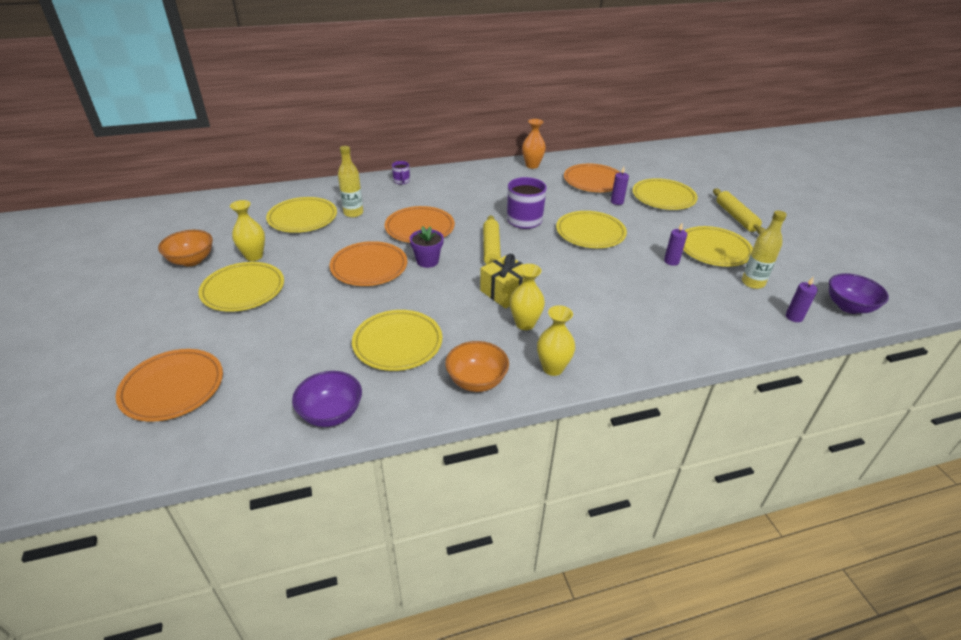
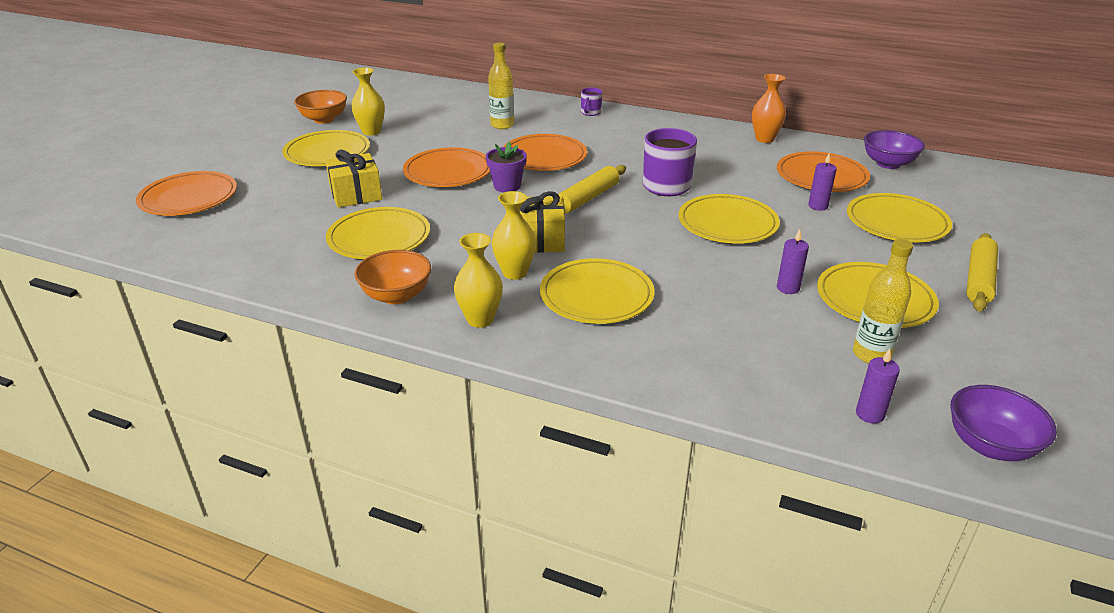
camera: 40 degrees right, 5 degrees down
yellow plate [266,197,337,233] -> yellow plate moved to [540,258,655,324]
purple bowl [292,371,362,427] -> purple bowl moved to [864,130,925,169]
none -> yellow gift [325,150,382,208]

